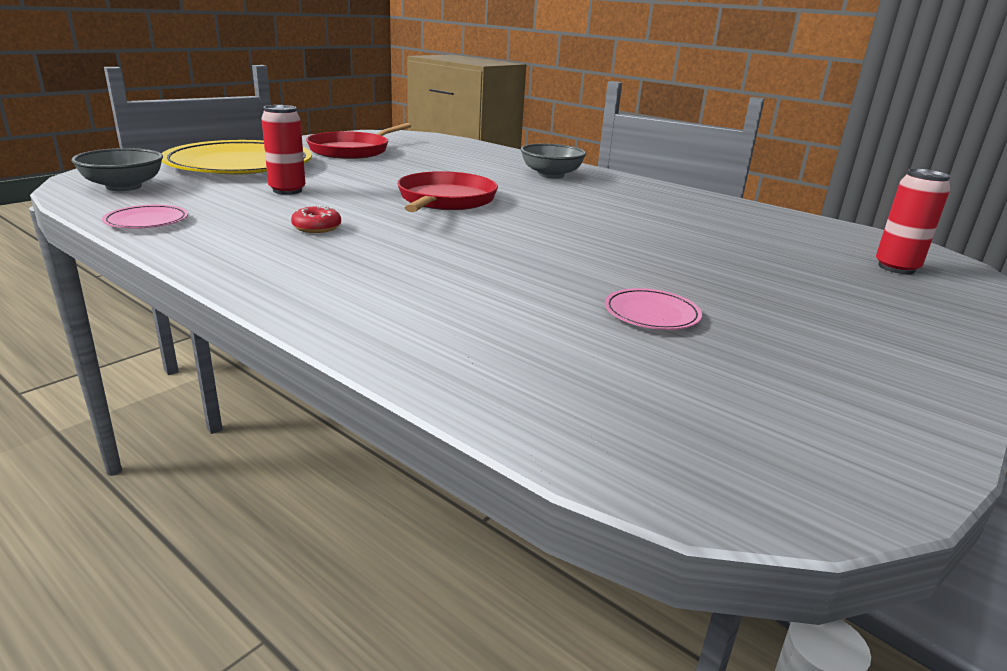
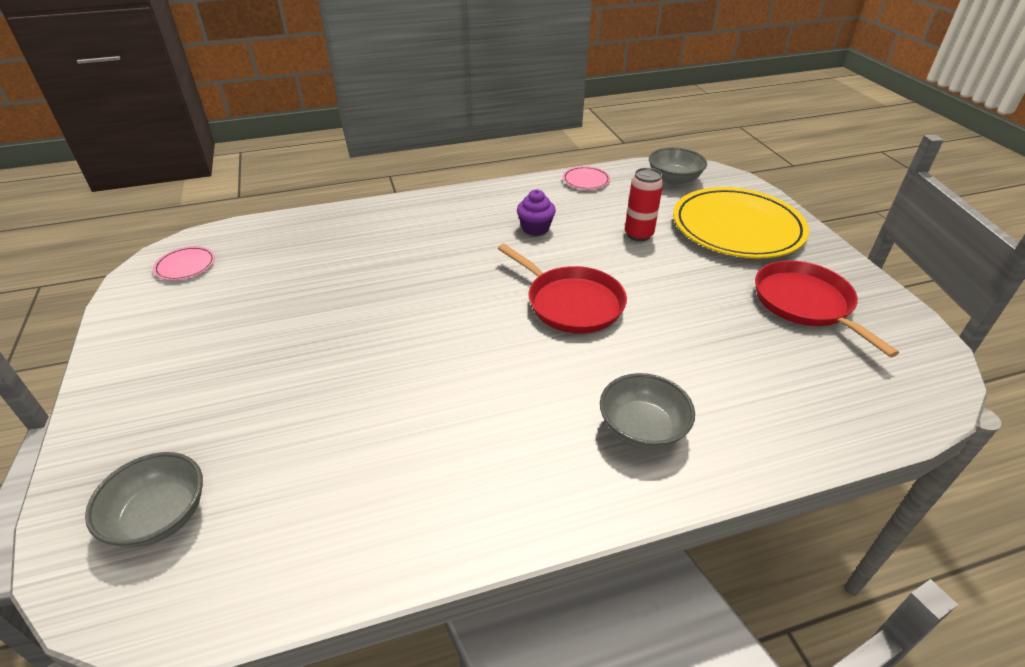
camera: 125 degrees right, 15 degrees up
red donut [291,205,341,233] -> purple cupcake [517,189,556,236]
pink plate [605,288,702,330] -> pink plate moved to [153,246,215,280]
red can [876,168,951,274] -> grey bowl [85,452,203,548]

